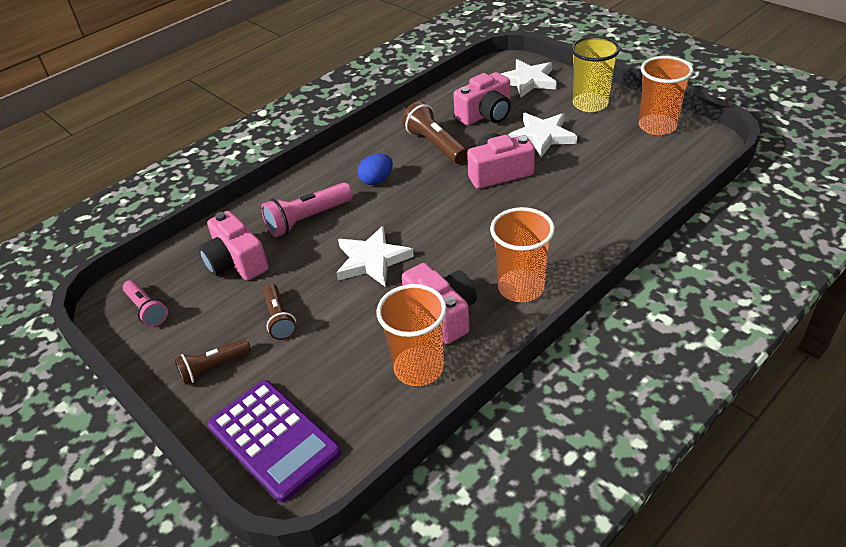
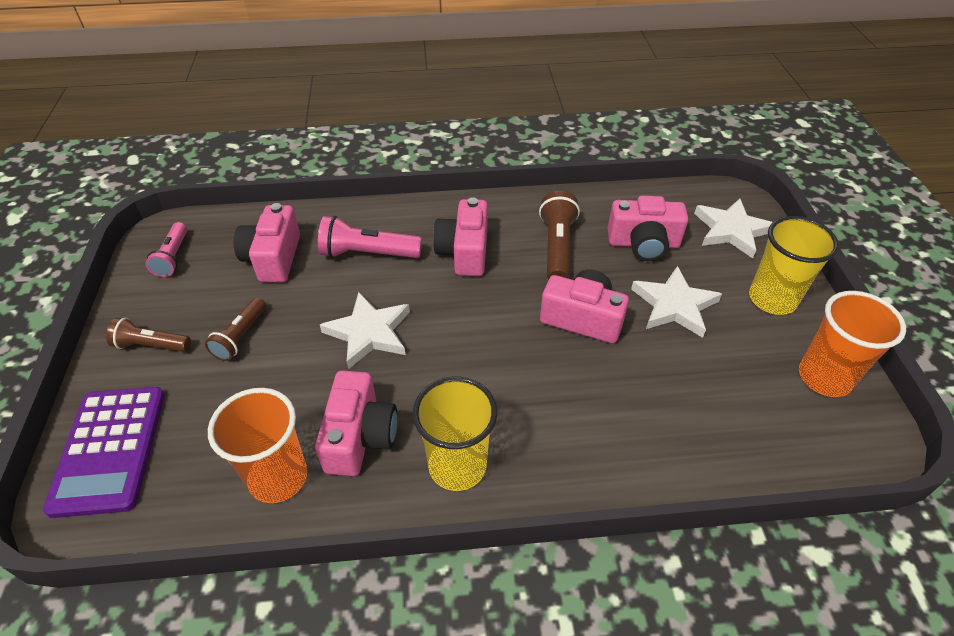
camera: 35 degrees right, 5 degrees up
blue egg [358,154,393,185] -> pink camera [433,197,488,276]
orange cup [490,207,555,302] -> yellow cup [413,376,497,491]

